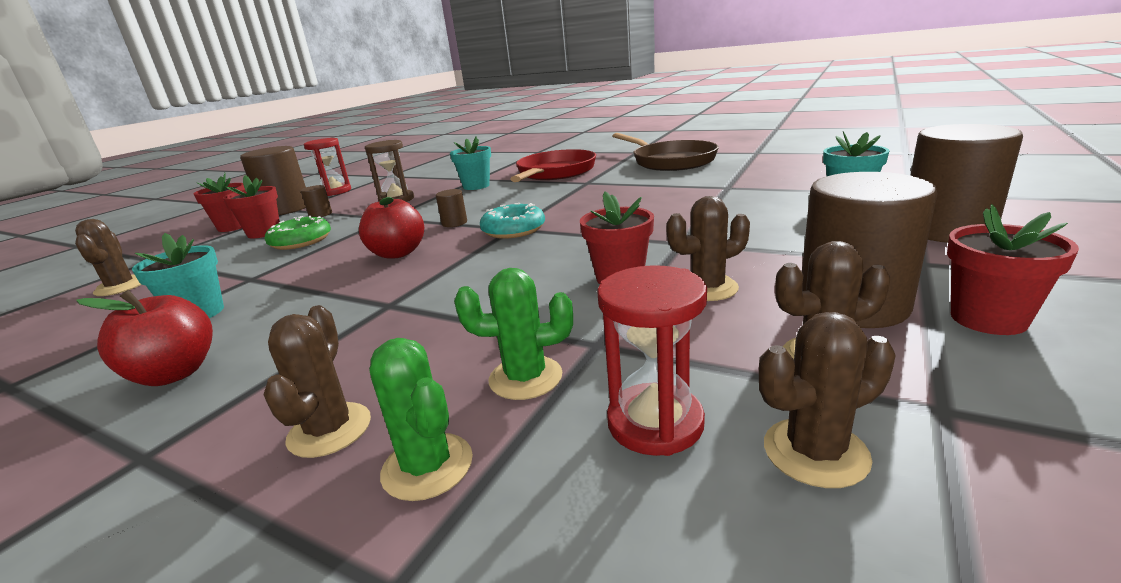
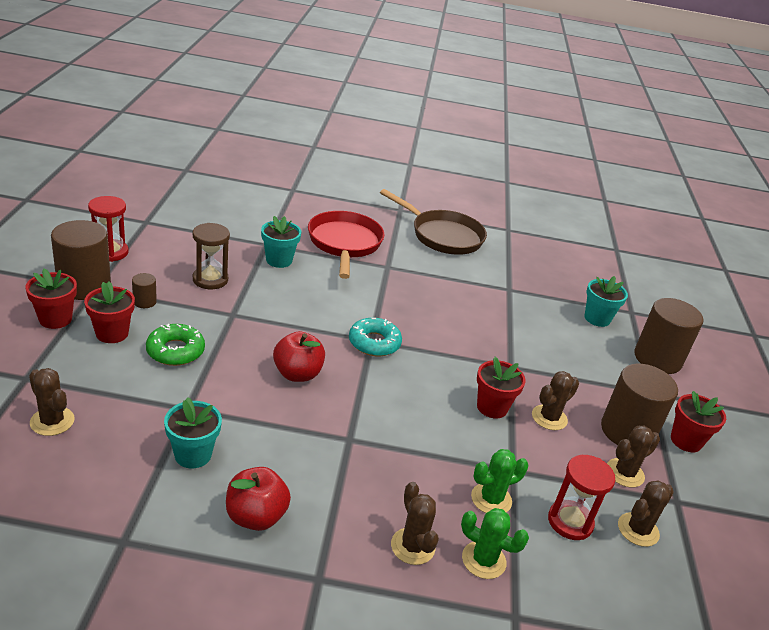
camera: 30 degrees left, 10 degrees up
brown cylinder [436,189,467,227] -> none

